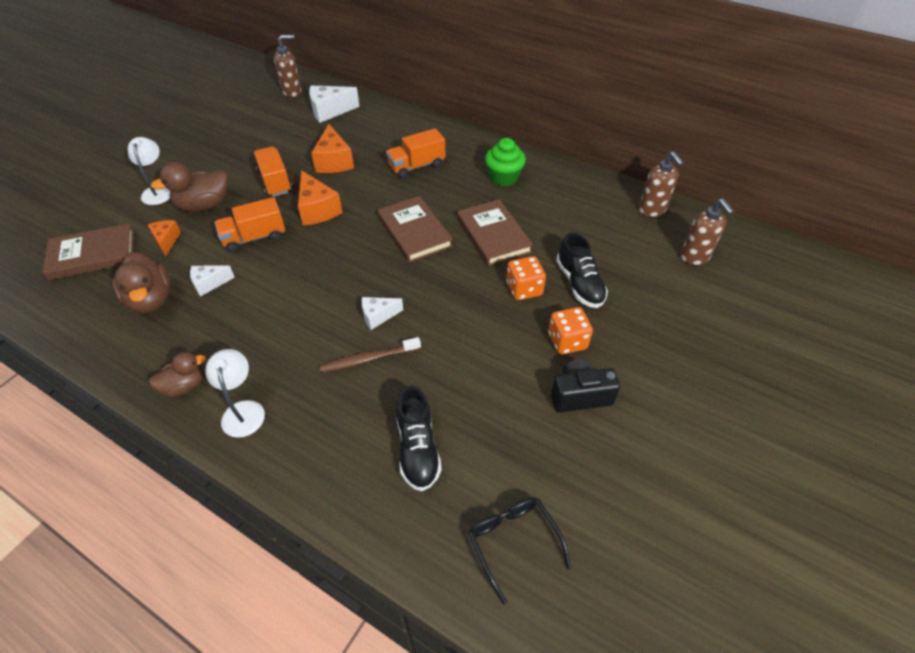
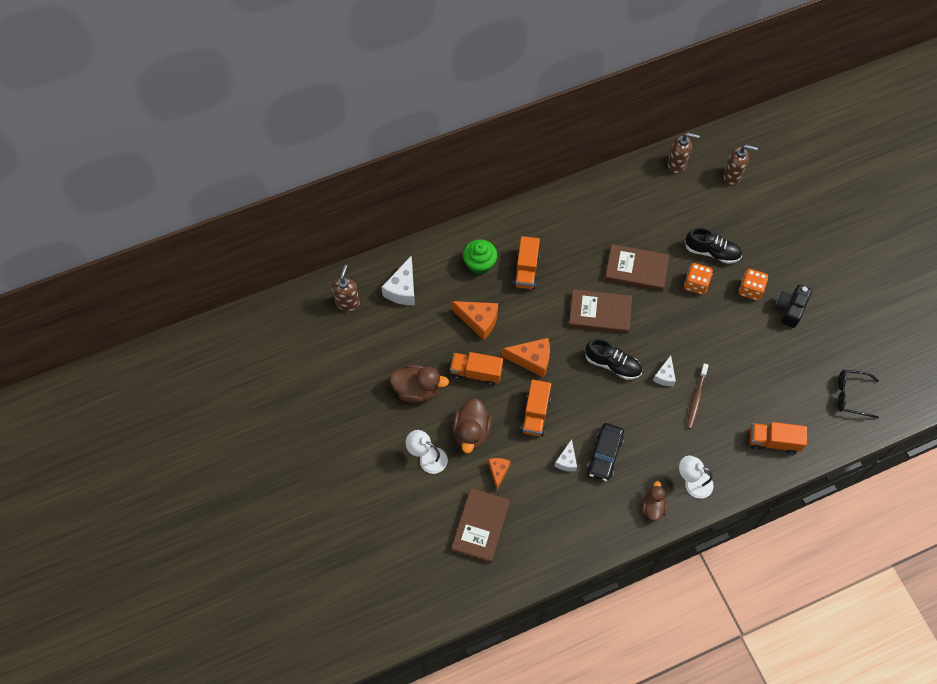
camera: 55 degrees left, 15 degrees up
brown duck [112,252,171,313] -> brown duck moved to [389,365,449,403]
orange cheese [148,220,181,256] -> orange cheese turned 75 degrees clockwise [488,458,511,490]
black shoe [396,386,442,491] -> black shoe moved to [585,339,642,380]
green cupcake [485,138,526,186] -> green cupcake moved to [463,239,497,275]
none -> black car [587,423,624,481]
none -> orange truck [750,422,807,454]

